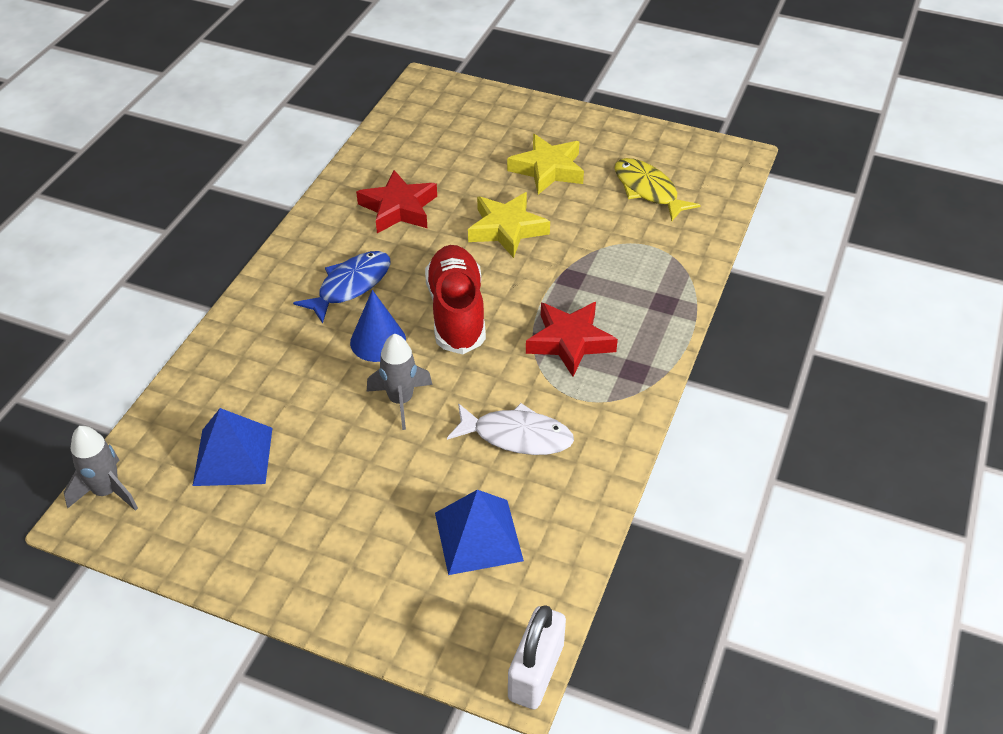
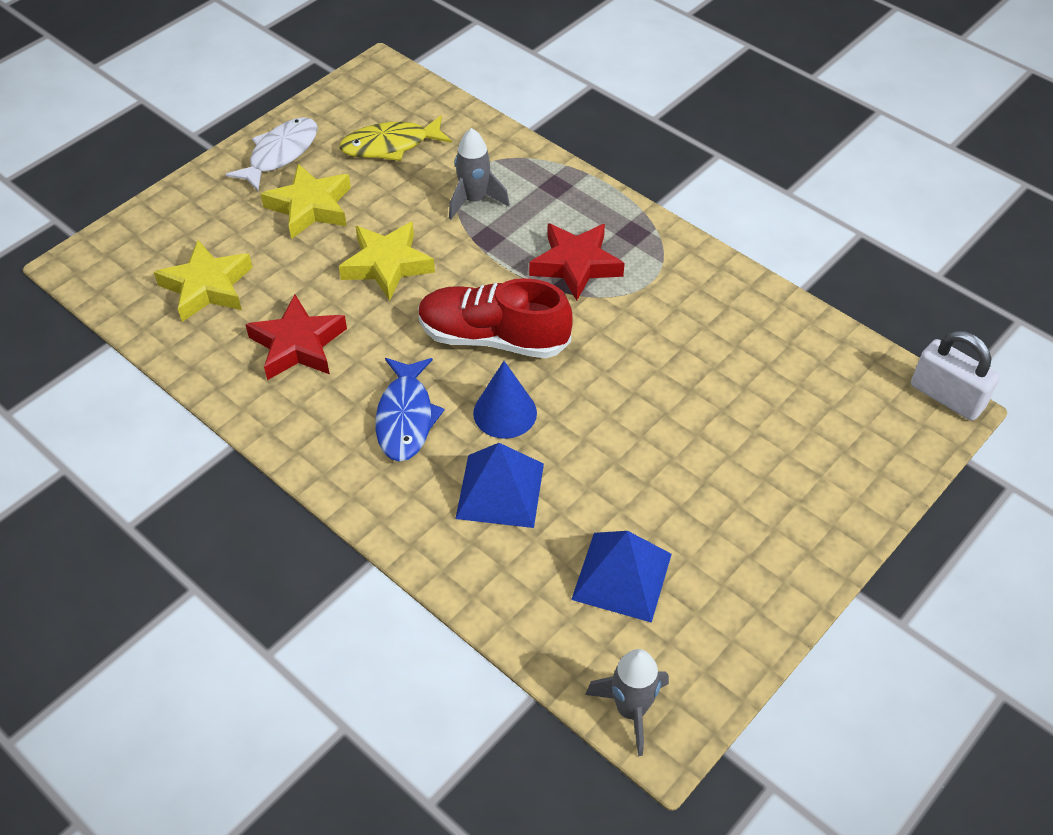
camera: 70 degrees left, 5 degrees up
blue fish [293,251,390,324] -> blue fish turned 150 degrees counterclockwise [376,358,445,462]
grey rocket [367,333,433,430] -> grey rocket moved to [449,128,510,220]
blue pyramid [435,490,524,575] -> blue pyramid moved to [455,443,544,528]
white fish [447,403,574,455] -> white fish moved to [225,117,318,191]
none -> yellow star [154,240,253,322]

